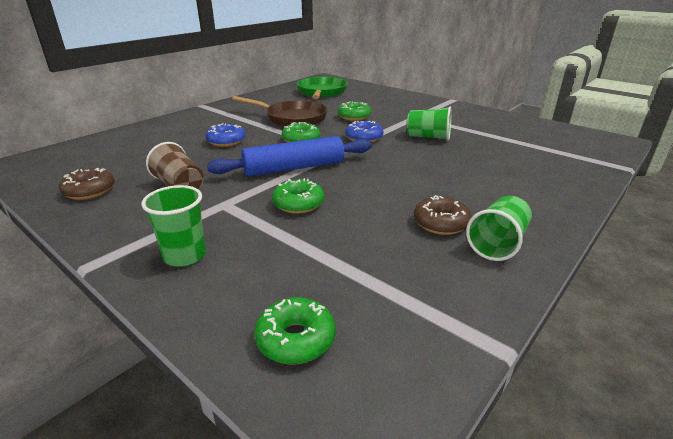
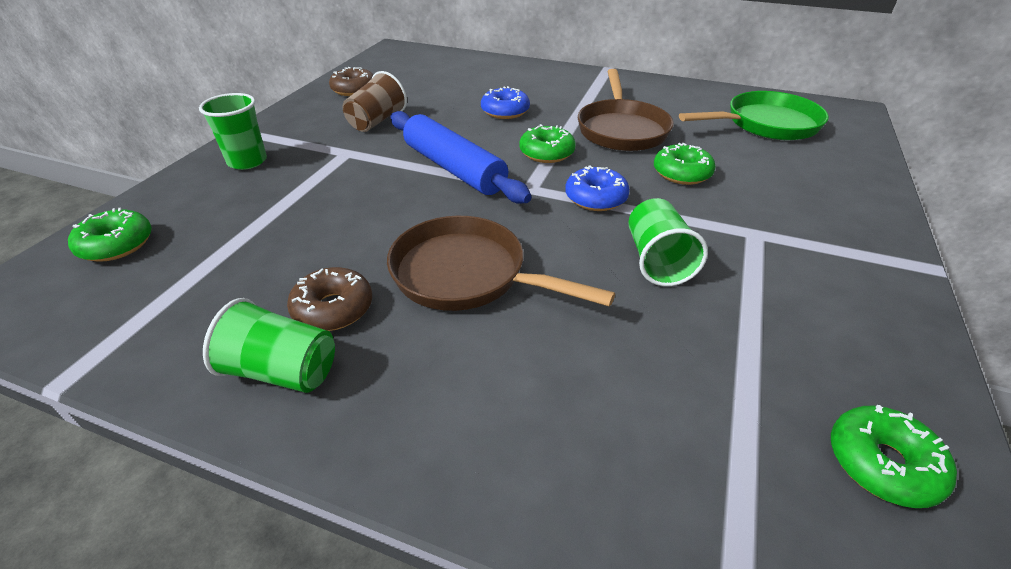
camera: 70 degrees right, 10 degrees up
green donut [272,178,324,214] -> green donut moved to [831,405,957,508]
none -> brown pan [387,216,615,311]

